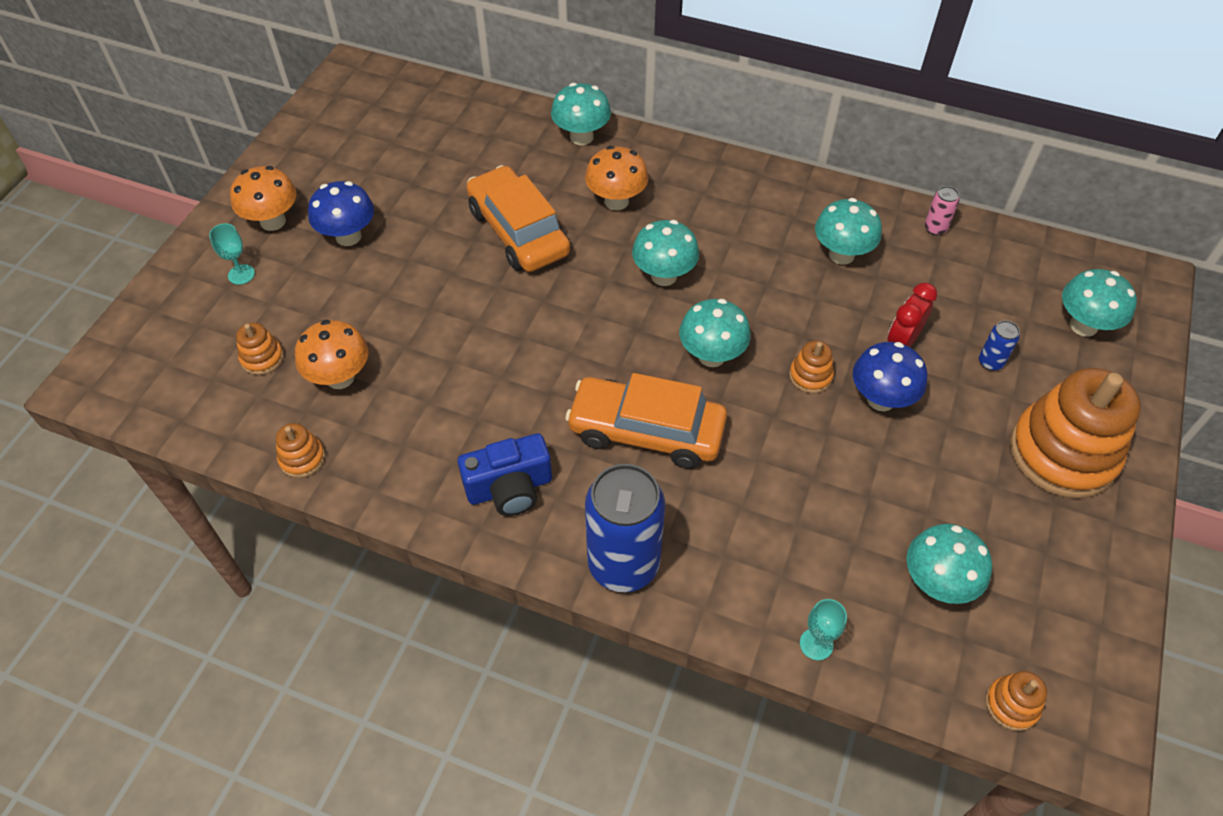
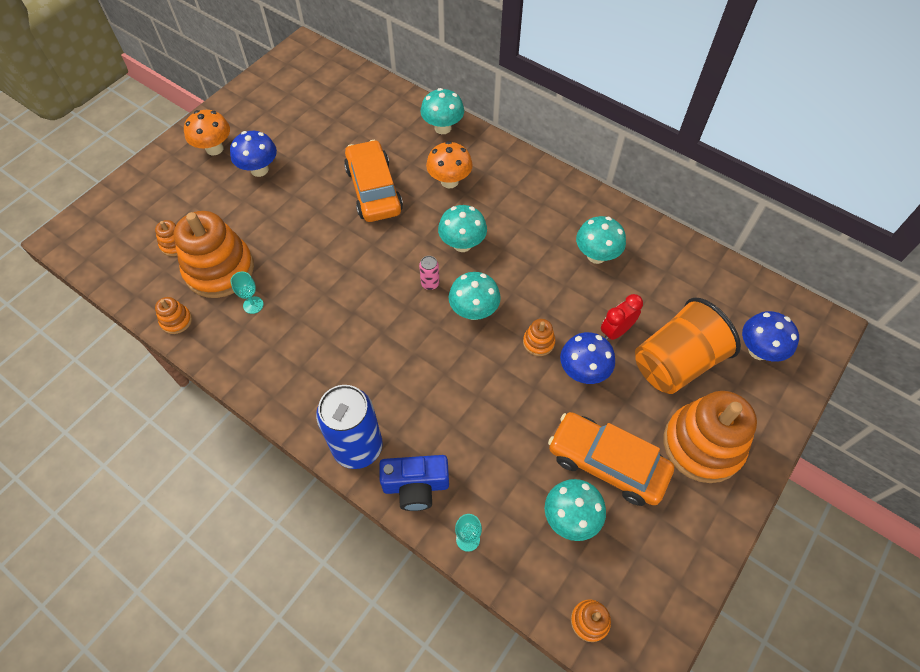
camera: 15 degrees right, 5 degrees up
turquoise goblet [209,223,255,285] -> turquoise goblet moved to [231,272,263,314]
orange mushroom [295,320,368,389] -> orange stacking toy [173,211,254,298]
blue camera [458,433,552,516] -> blue camera moved to [379,455,449,511]
orange car [565,373,727,469] -> orange car moved to [548,412,674,506]
pink can [924,186,959,235] -> pink can moved to [419,256,439,290]
blue can [979,320,1020,371] -> orange cup [635,298,741,394]
turquoise mushroom [1062,269,1137,337] -> blue mushroom [742,311,799,362]

